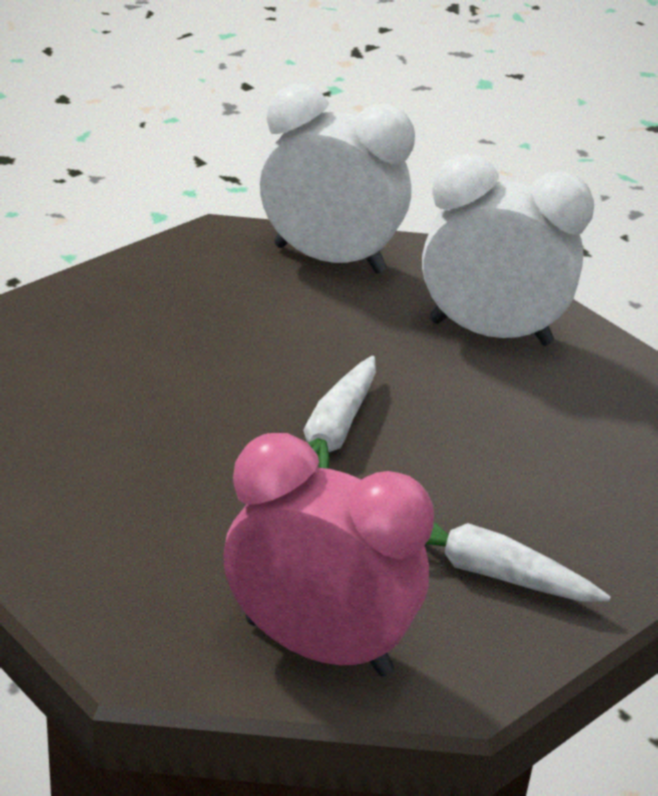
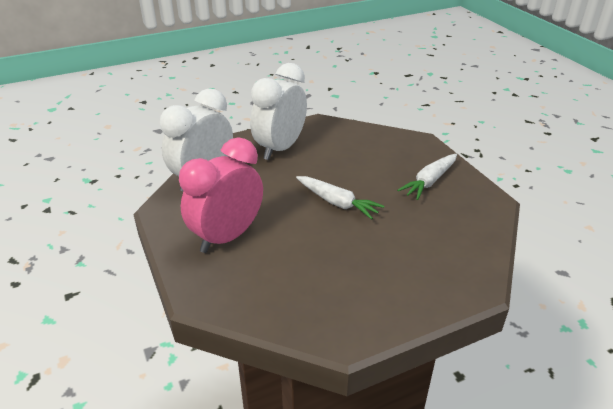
camera: 70 degrees left, 0 degrees up
pink clock [223,433,434,676] -> pink clock moved to [179,137,263,253]

